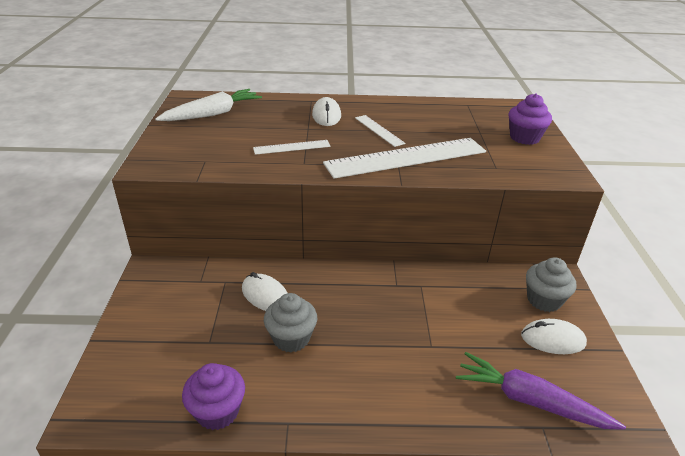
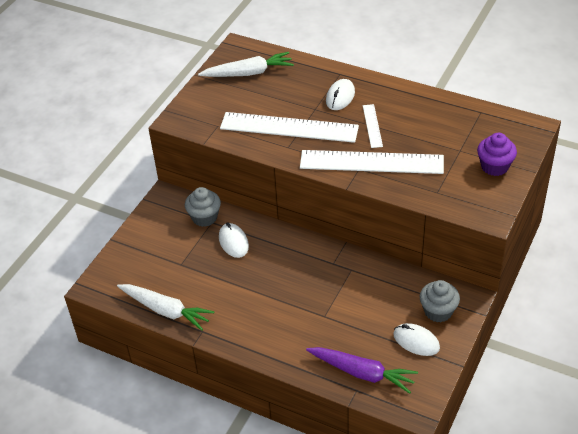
camera: 30 degrees right, 10 degrees up
purple cupcake [182,363,245,430] -> white carrot [117,284,214,331]
white ruler [253,140,331,155] -> white ruler [220,112,359,143], size x2.14
grey cupcake [264,293,317,352] -> grey cupcake moved to [185,187,221,227]
purple carrot [456,352,626,430] -> purple carrot turned 150 degrees clockwise [306,347,418,394]

